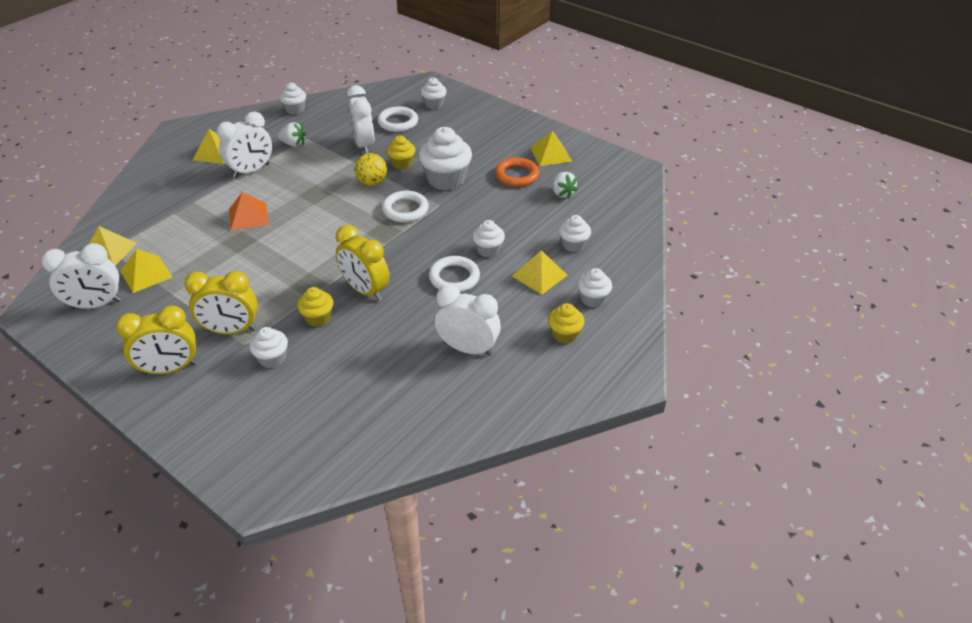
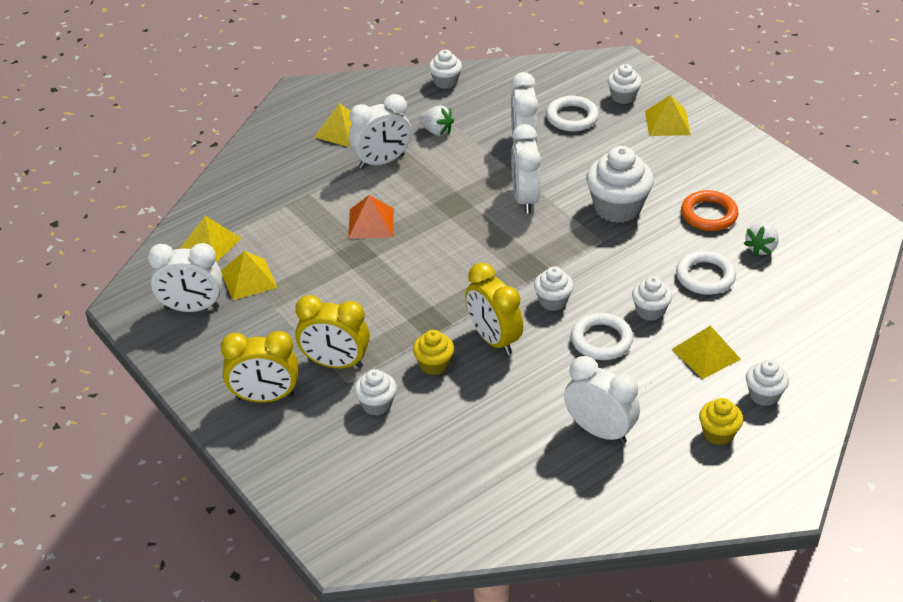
camera: 15 degrees right, 0 degrees up
yellow ball [355,153,387,186] -> white clock [511,124,541,214]
white ring [382,191,429,222] -> white ring moved to [676,251,736,295]
yellow cupcake [387,135,415,170] -> none
yellow pyramid [530,130,572,166] -> yellow pyramid moved to [645,95,691,136]
white strawberry [552,172,578,199] -> white strawberry turned 45 degrees clockwise [744,222,779,256]
white cupcake [559,215,591,252] -> white cupcake moved to [534,267,574,311]

